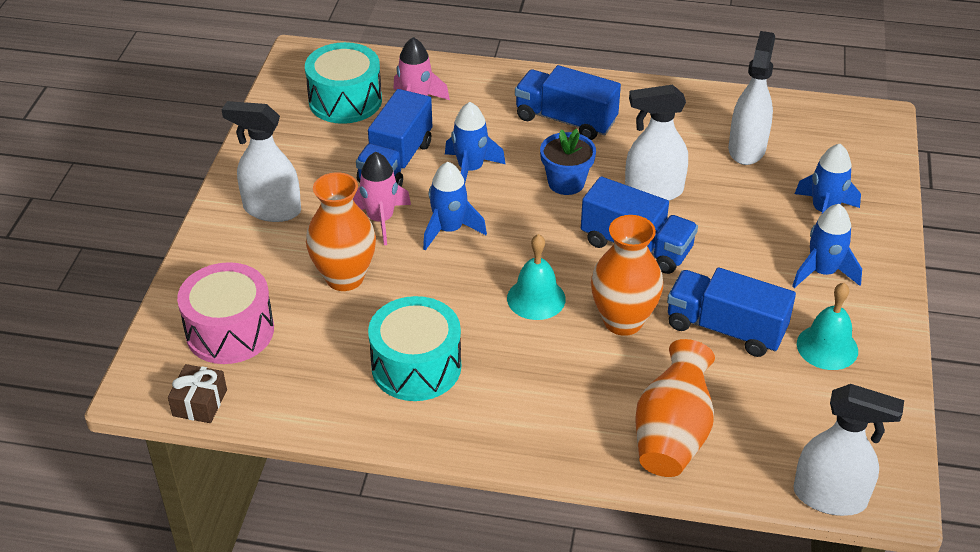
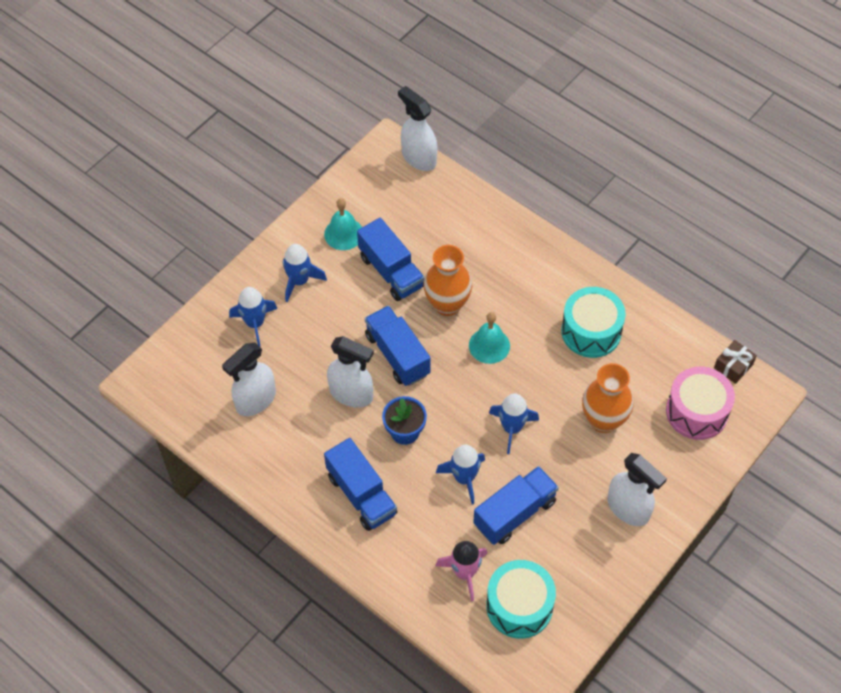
camera: 150 degrees left, 15 degrees up
pink rocket [353,152,411,245] -> none
orange vase [635,339,715,477] -> none

